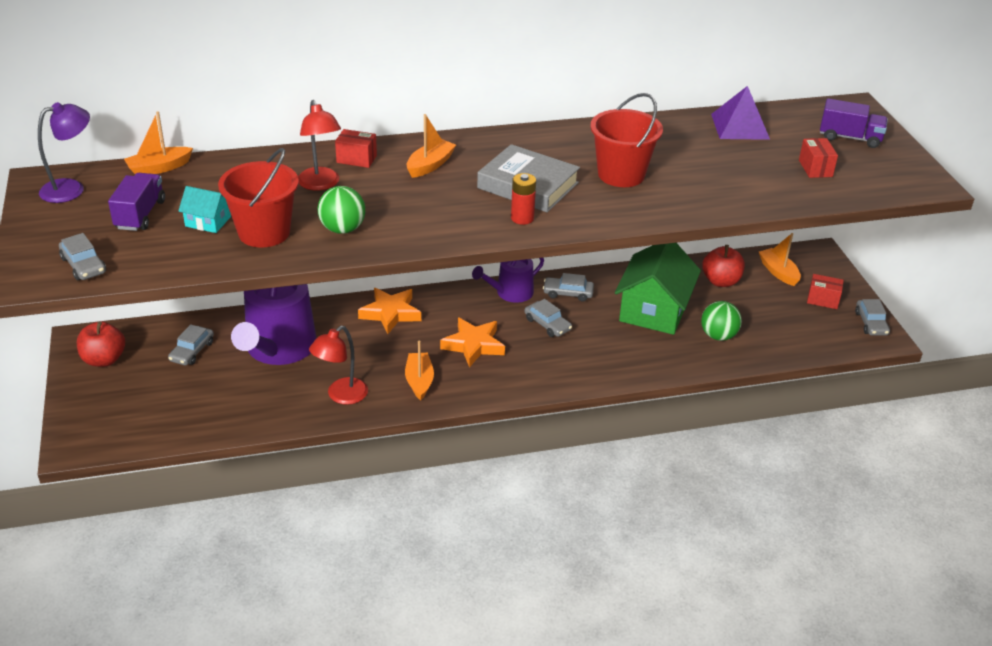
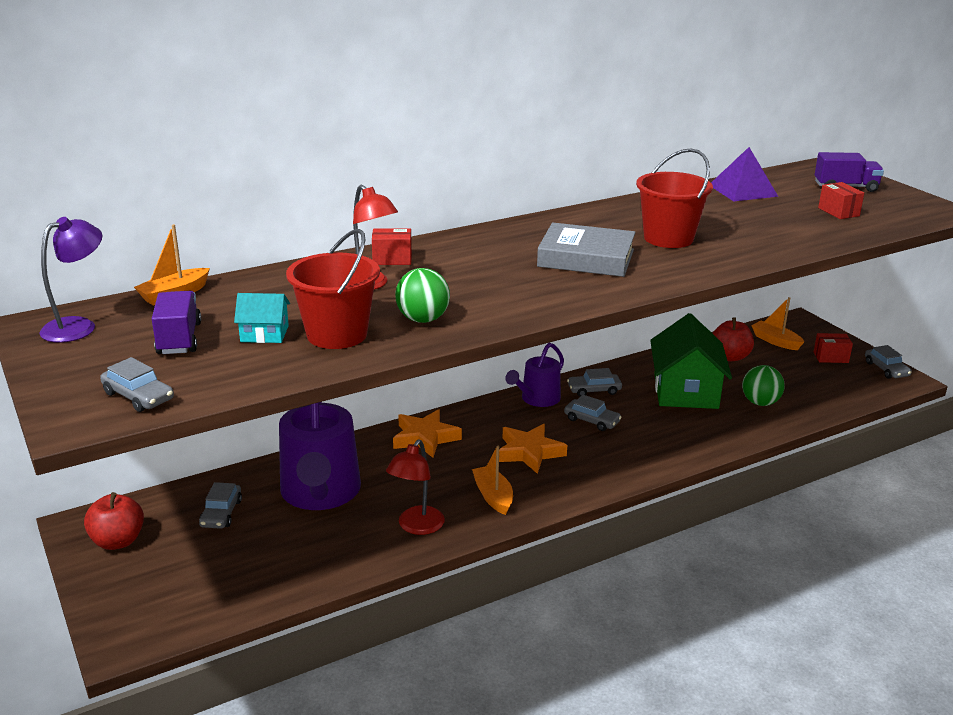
camera: 15 degrees left, 10 degrees down
orange boat [407,114,456,178] -> none
red battery [511,173,536,225] -> none

